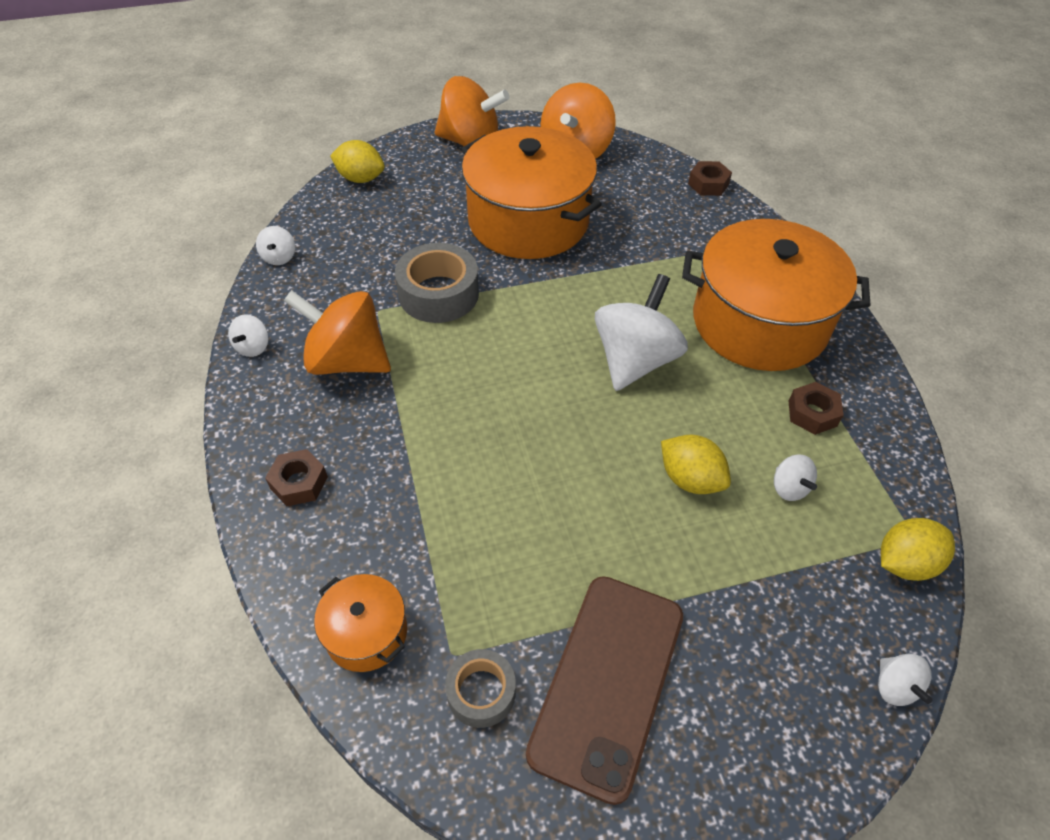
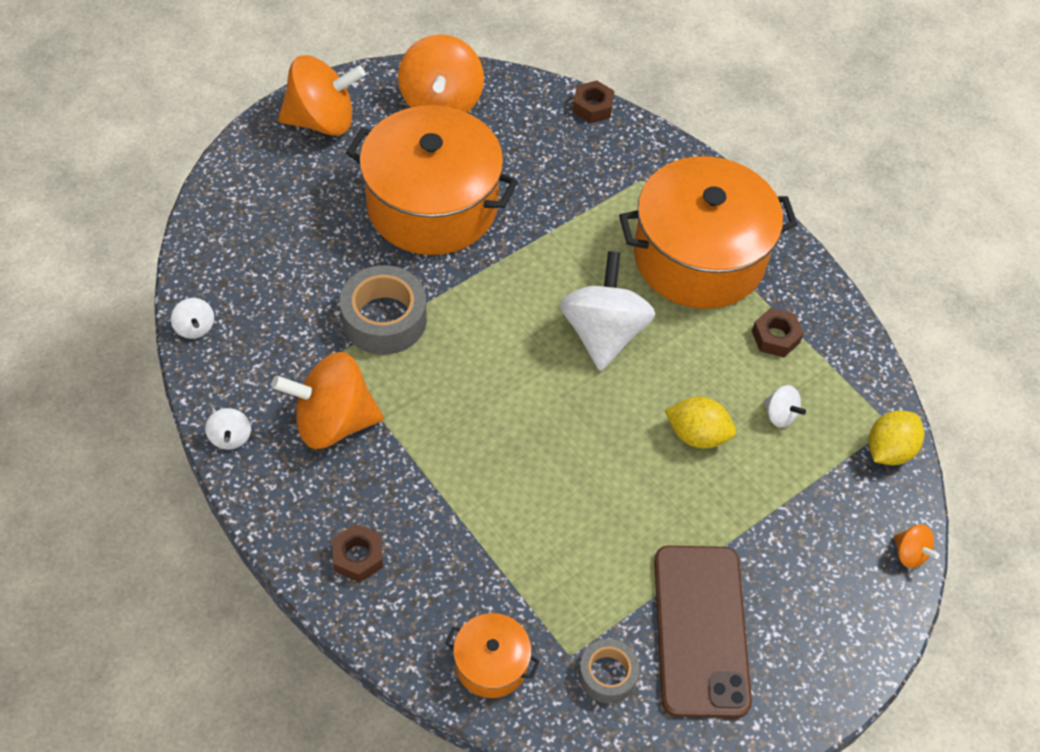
camera: 25 degrees left, 5 degrees up
yellow lemon [330,140,385,183] -> none
white spinning top [878,654,933,706] -> orange spinning top [894,524,940,568]

